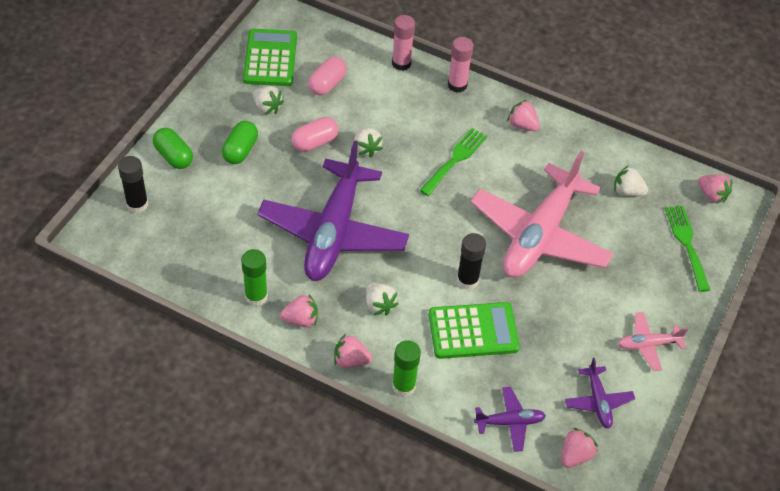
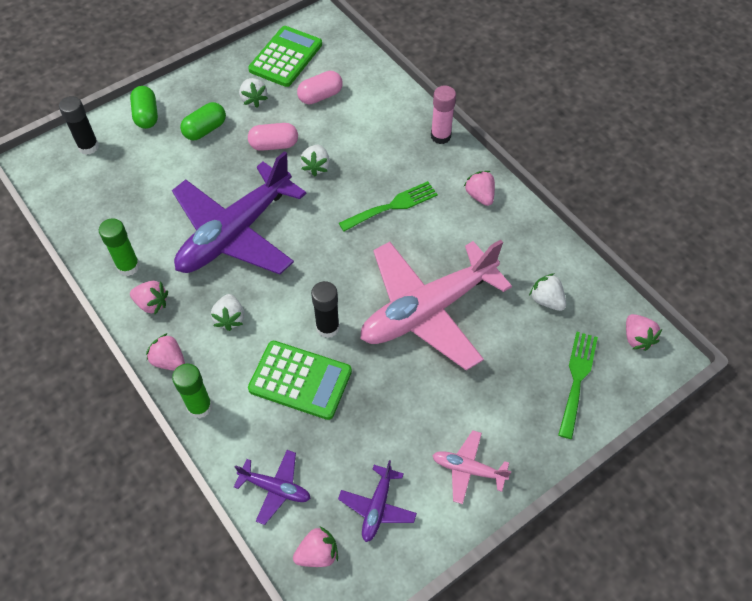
camera: 30 degrees right, 5 degrees up
pink glue stick [392,15,415,71] -> none

